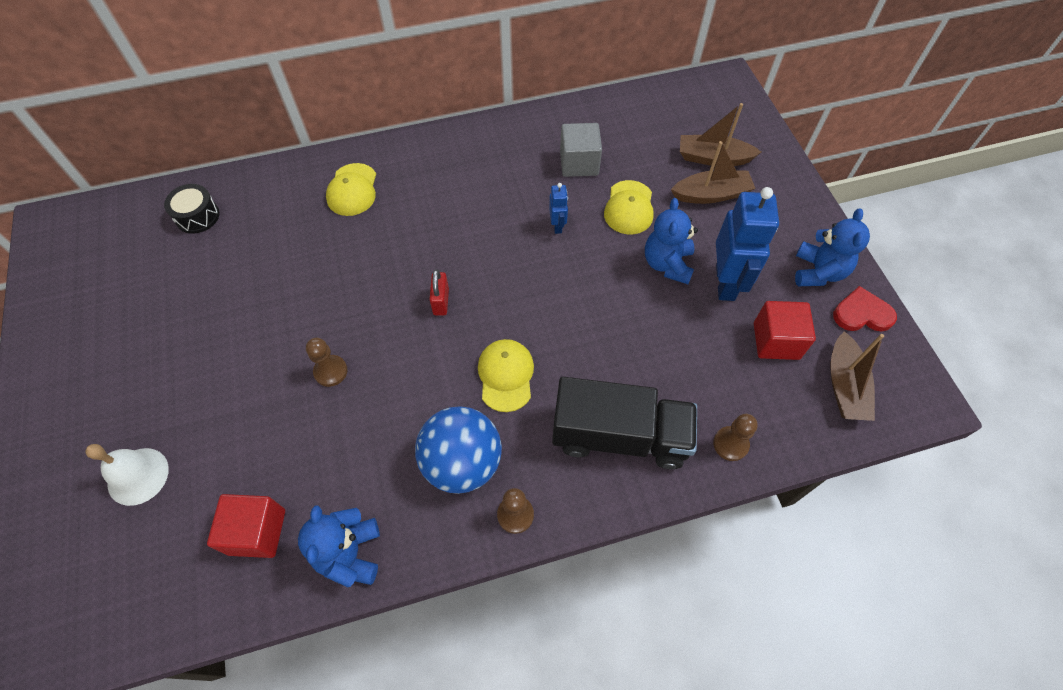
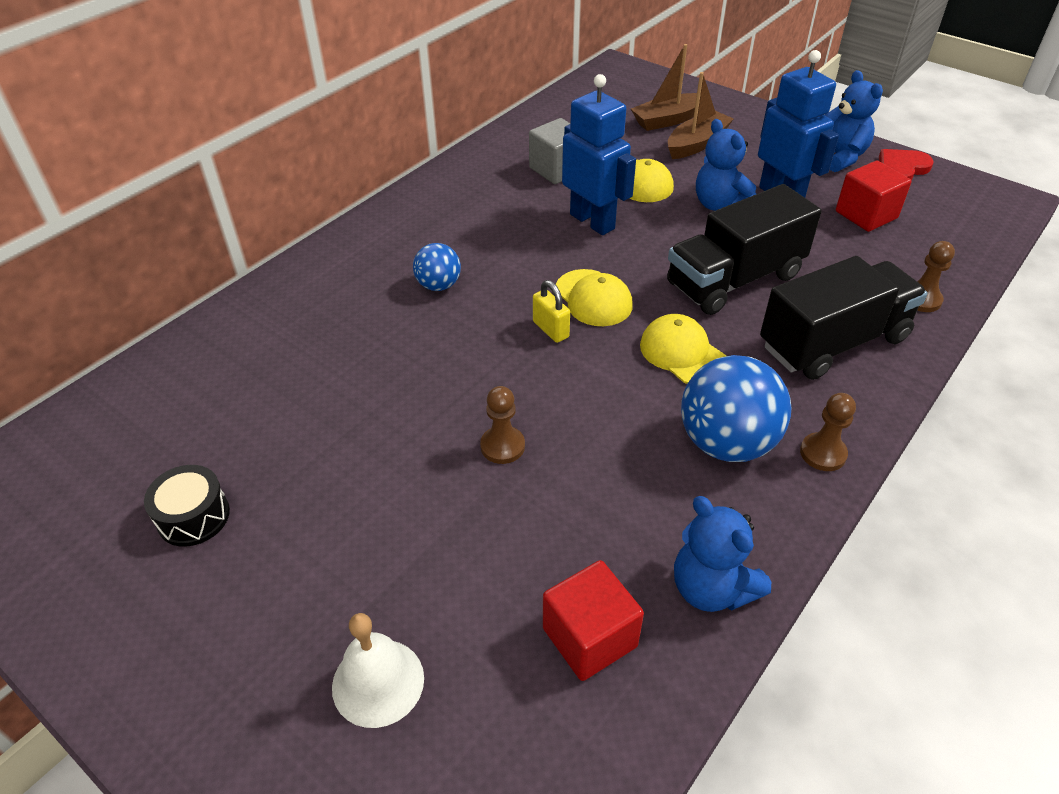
camera: 35 degrees left, 15 degrees down
black drum [164,184,220,234] -> black drum moved to [144,465,230,547]
yellow cap [326,163,376,216] -> yellow cap moved to [555,269,633,326]
red padlock [429,269,449,315] -> yellow padlock [533,280,570,343]
blue robot [549,183,568,234] -> blue robot [562,74,636,235], size x2.12
brown boat [830,331,884,421] -> none
none -> blue ball [413,243,461,291]
none -> black truck [667,184,822,315]

